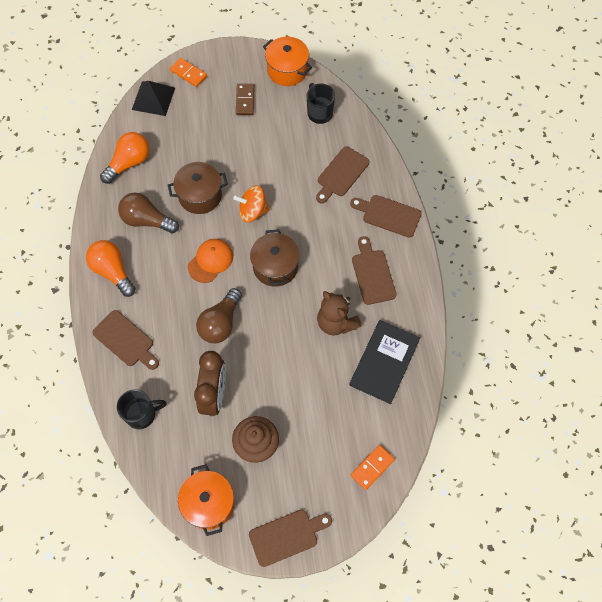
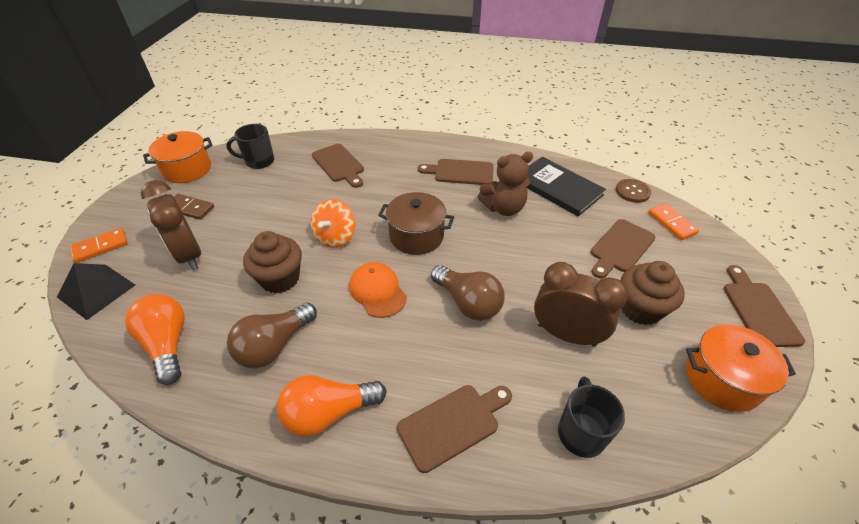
camera: 70 degrees left, 20 degrees down
brown pot [168,162,228,214] -> brown cupcake [243,231,302,293]
brown cutting board [350,195,422,238] -> brown cutting board moved to [591,219,656,279]
none -> brown clock [141,180,201,270]
none -> brown button [616,179,651,203]

